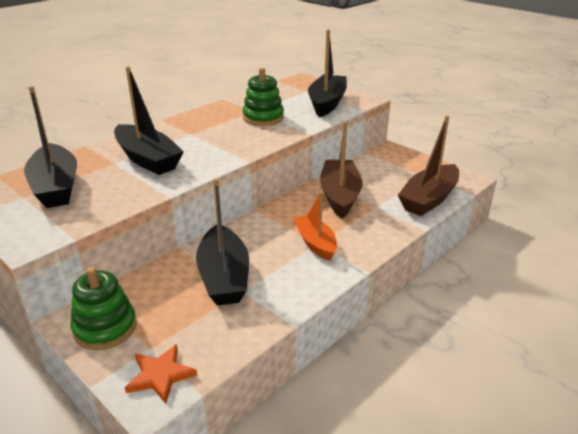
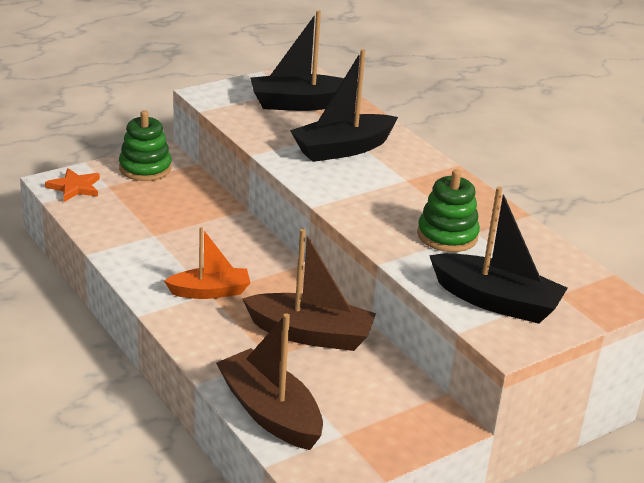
camera: 100 degrees right, 0 degrees up
black boat [196,178,249,306] -> none

